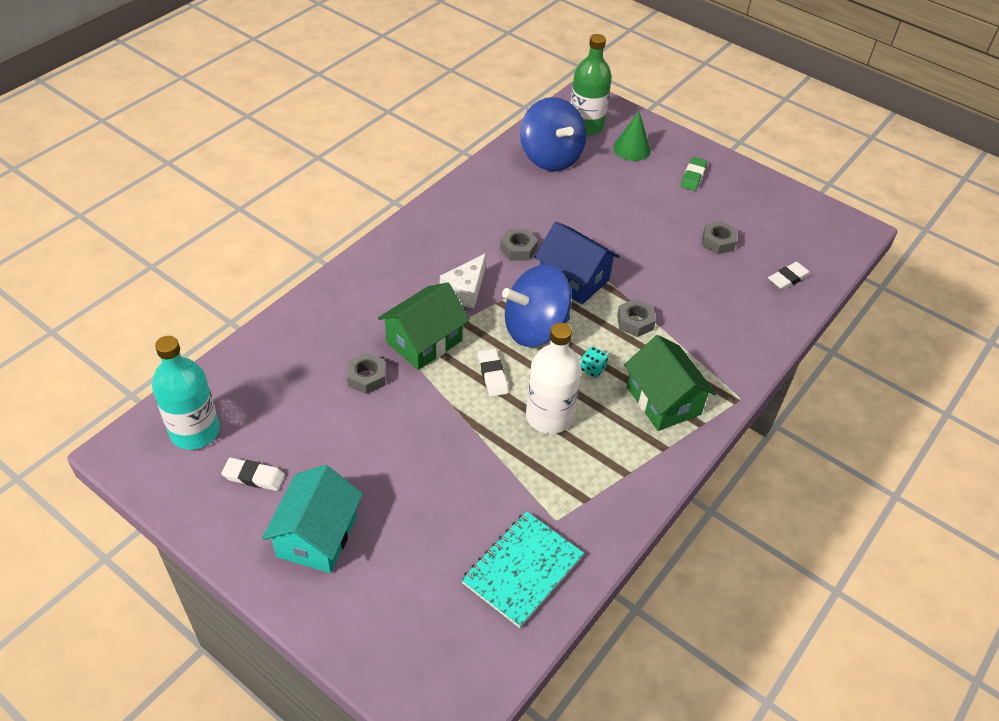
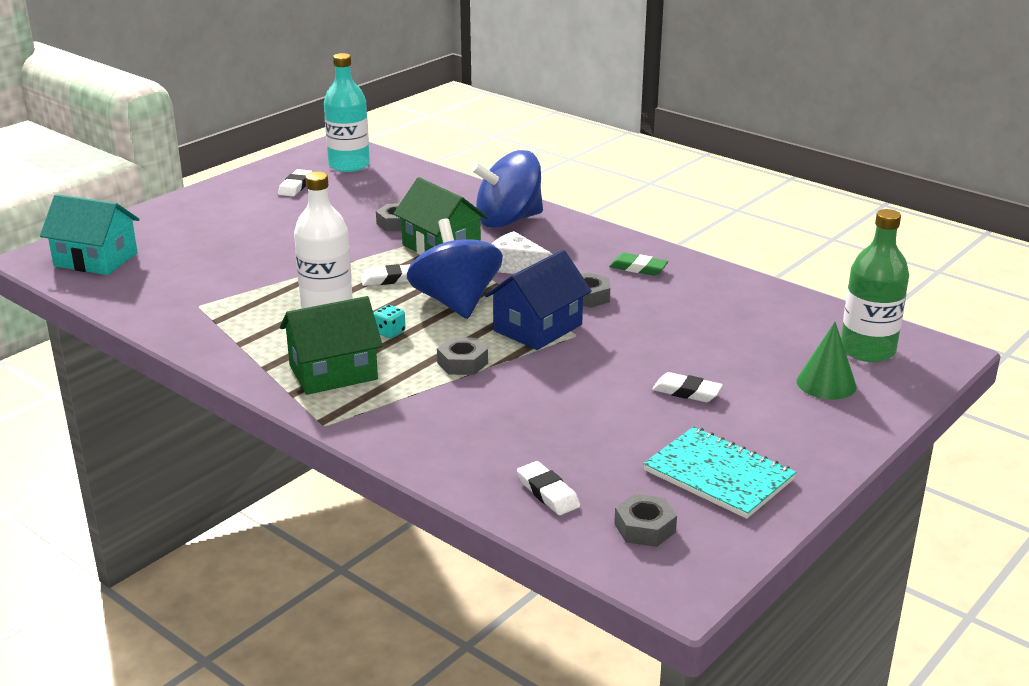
camera: 95 degrees right, 20 degrees down
turquoise house [262,465,363,573] -> turquoise house moved to [40,194,140,275]
turquoise notebook [461,511,584,628] -> turquoise notebook moved to [643,427,796,519]
blue spinning top [520,97,586,171] -> blue spinning top moved to [471,150,543,228]
green eraser [681,157,707,191] -> green eraser moved to [609,253,668,276]
grey nut [702,221,737,254] -> grey nut moved to [614,494,677,547]
none -> white eraser [652,372,723,402]

